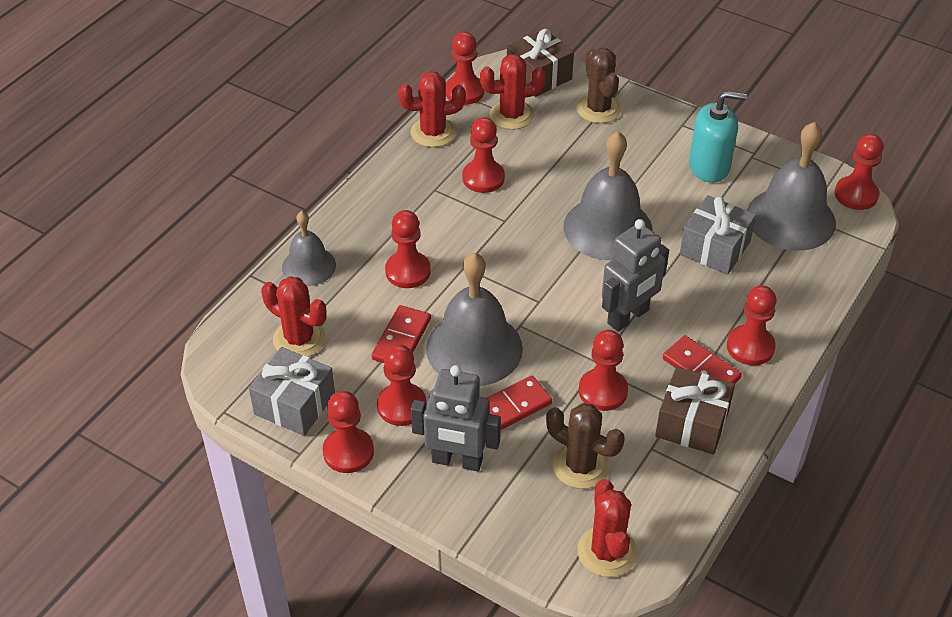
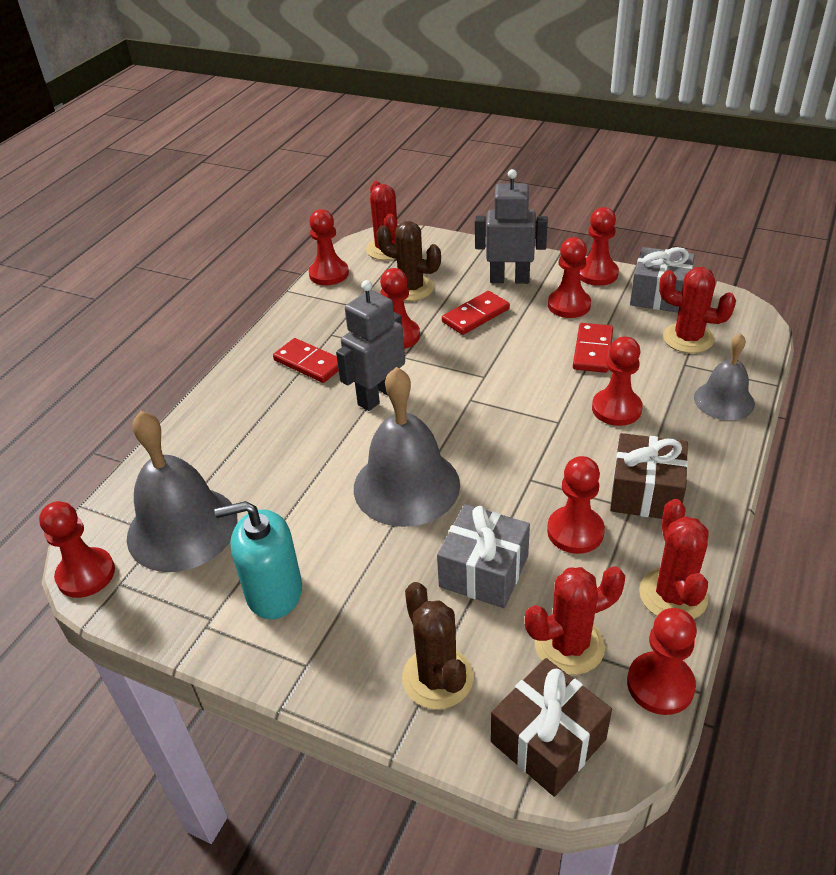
camera: 175 degrees right, 5 degrees down
red cactus [398,71,466,147] -> red cactus turned 75 degrees counterclockwise [639,499,709,619]
grey bell [426,252,523,386] -> none
brown gift [655,367,735,455] -> brown gift moved to [610,433,688,519]
grey gift [680,195,756,275] -> grey gift moved to [437,504,530,608]
red pawn [727,285,776,366] -> red pawn moved to [309,209,349,285]

